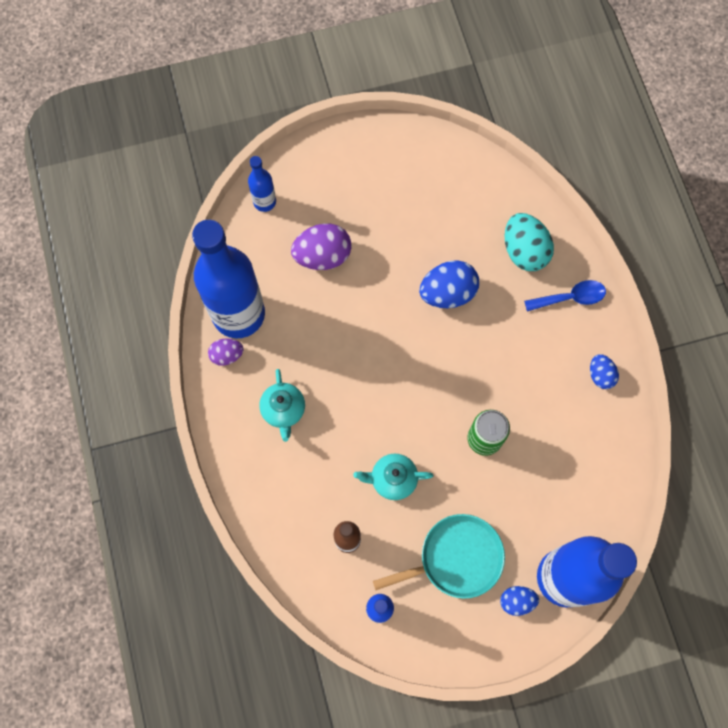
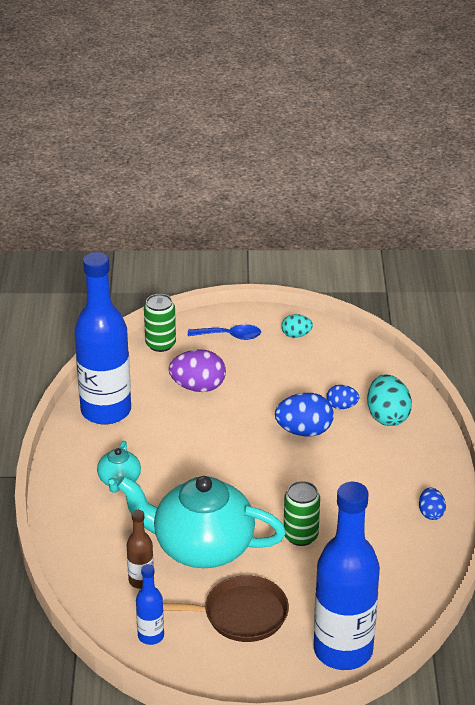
camera: 15 degrees right, 35 degrees down
purple egg [208,339,244,366] -> none
blue bottle [248,156,276,212] -> green can [144,294,176,352]
turquoise teapot [353,454,433,500] -> turquoise teapot [117,476,286,568], size x2.18
turquoise pan [373,514,505,599] -> brown pan [163,575,289,642]
blue egg [500,586,539,616] -> blue egg moved to [326,385,360,409]
blue spoon [524,280,606,312] -> blue spoon moved to [188,324,261,340]
none -> turquoise egg [282,314,313,338]

